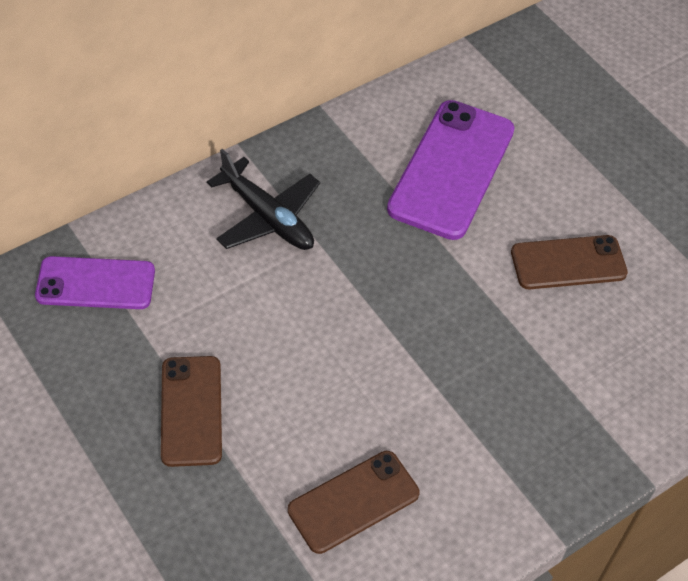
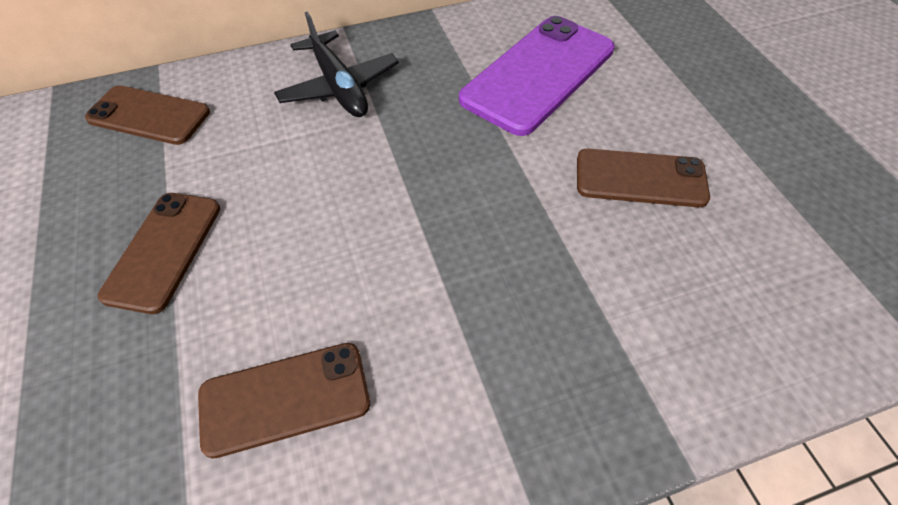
camera: 20 degrees right, 0 degrees up
purple phone [35,256,155,309] -> brown phone [85,85,210,145]

